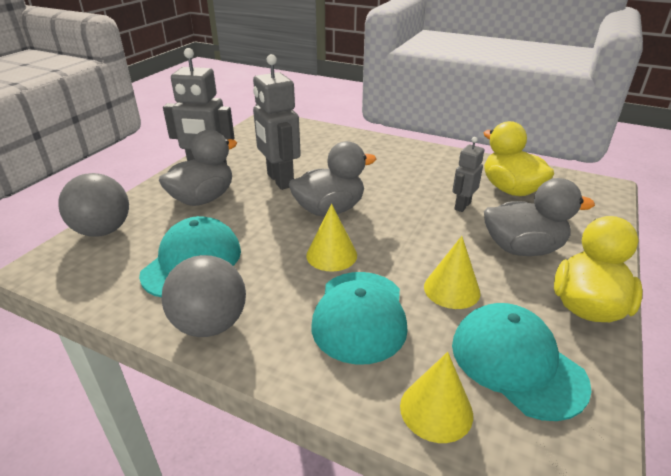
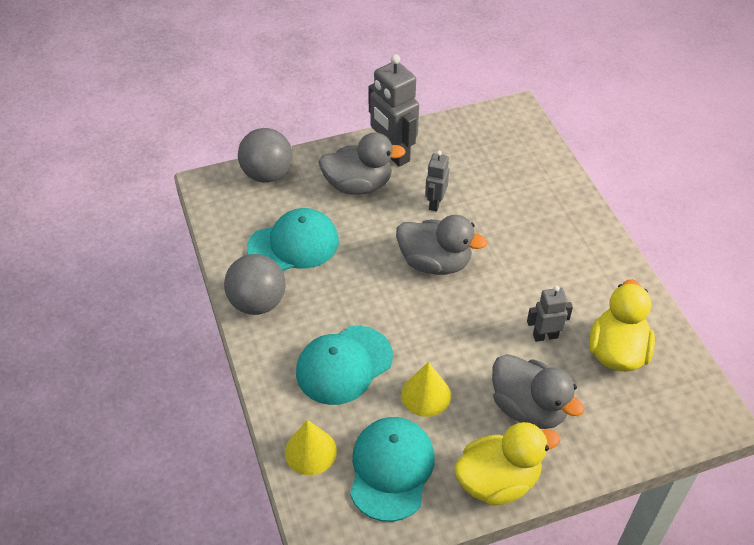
camera: 45 degrees right, 15 degrees up
grey robot [253,54,301,190] -> grey robot [425,151,449,211], size x0.56
yellow cone [306,204,357,272] -> none

